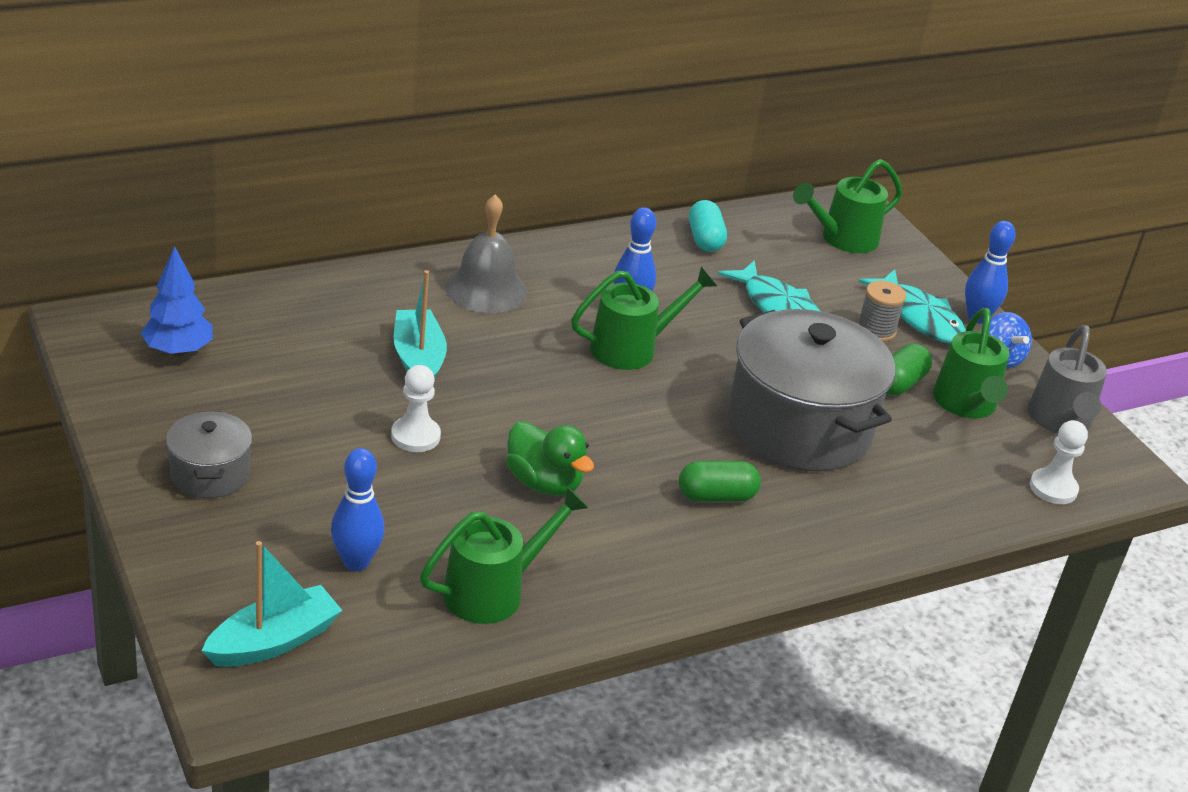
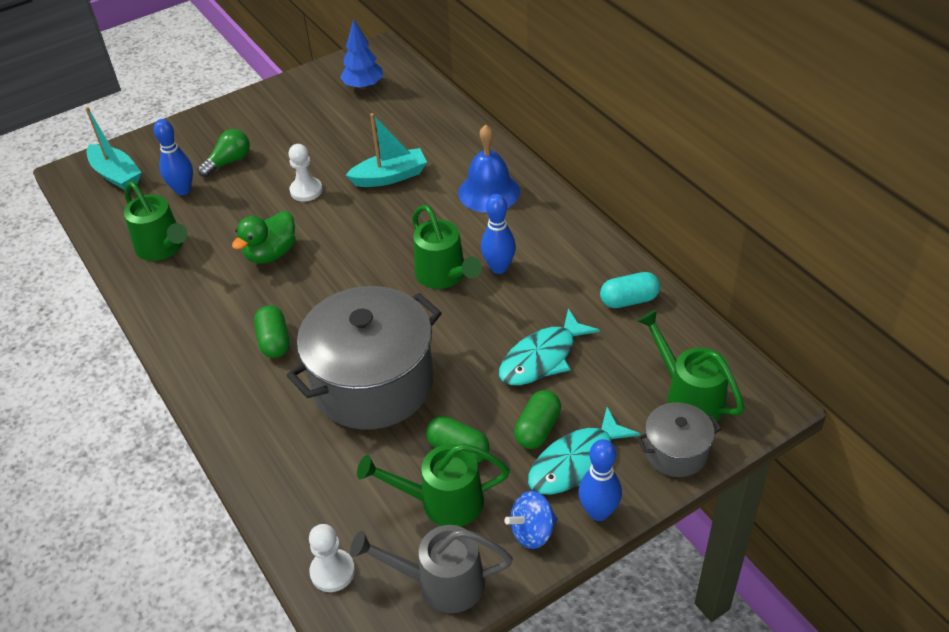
camera: 90 degrees right, 10 degrees up
grey pot [166,411,252,498] -> grey pot moved to [637,402,721,477]
grey bell [445,195,527,313] -> blue bell [458,125,520,213]
grey spool [858,281,906,342] -> green capsule [514,390,561,449]
none -> green light bulb [198,129,250,177]

